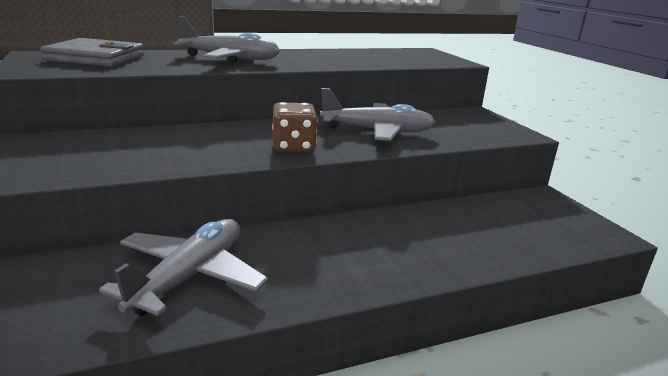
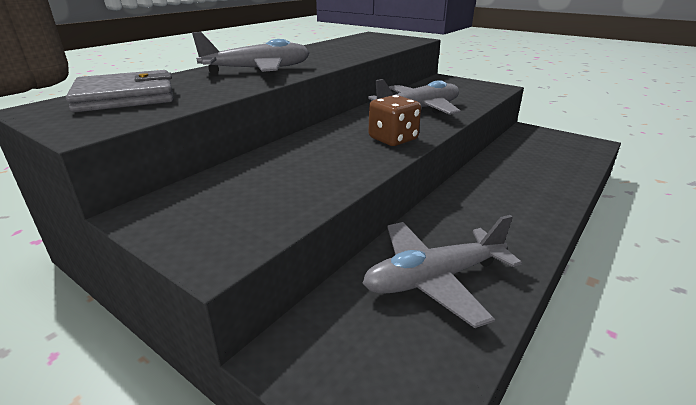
camera: 30 degrees left, 5 degrees up
grey plane [99,219,268,316] -> grey plane turned 105 degrees counterclockwise [362,215,522,328]

